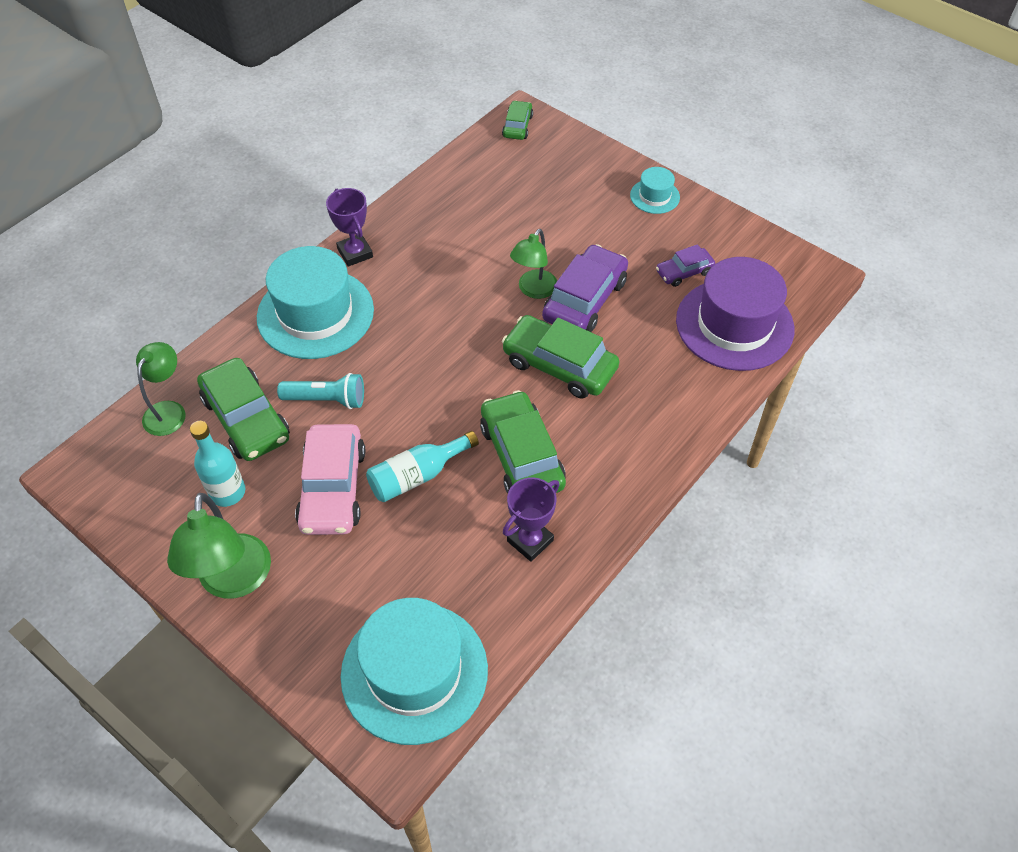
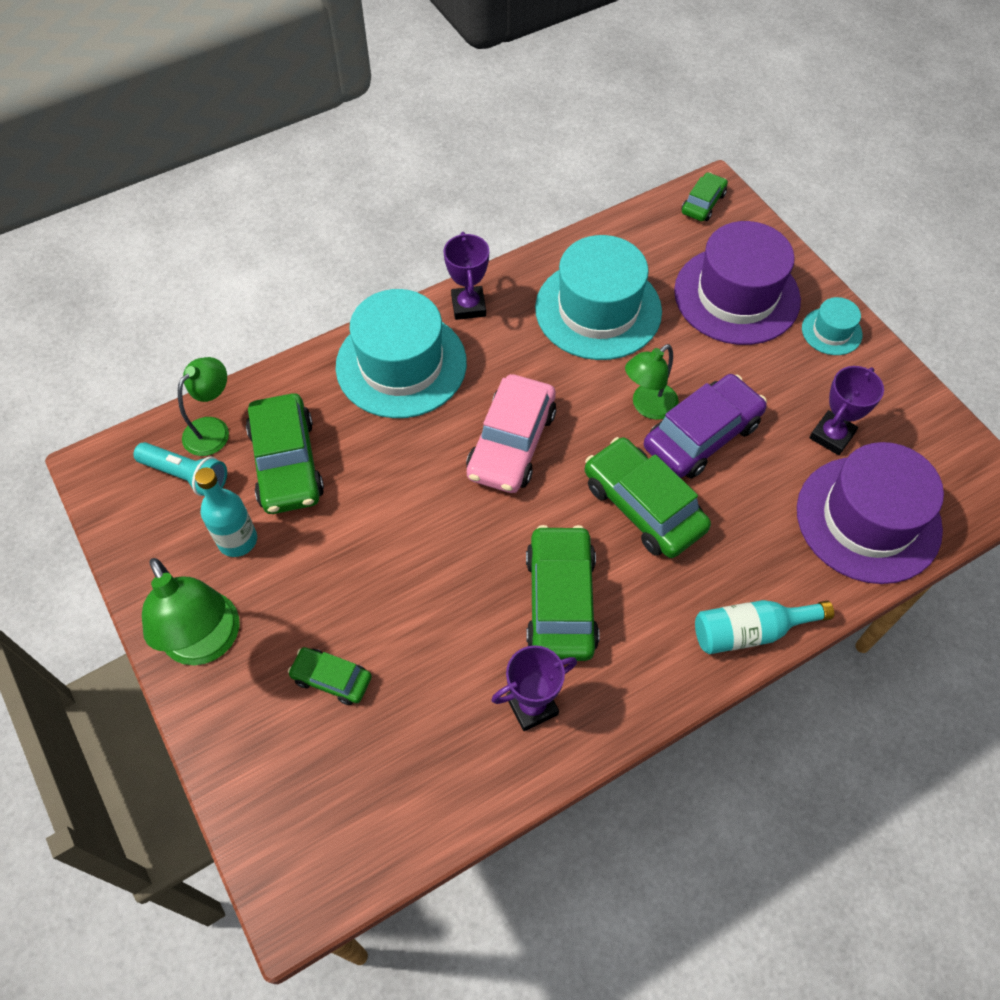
camera: 20 degrees right, 5 degrees up
green lamp [167,493,271,599] -> green lamp turned 45 degrees counterclockwise [142,558,239,665]
turquoise flashlight [277,373,364,409] -> turquoise flashlight moved to [133,442,227,496]
pink car [295,424,365,535] -> pink car moved to [466,374,556,493]
turquoise hat [341,598,488,745] -> turquoise hat moved to [535,235,662,360]
turquoise bottle [366,431,479,502] -> turquoise bottle moved to [695,600,834,654]
purple car [656,244,715,287] -> purple trophy [809,366,884,455]
none -> green car [288,647,372,705]
none -> purple hat [674,221,801,345]

